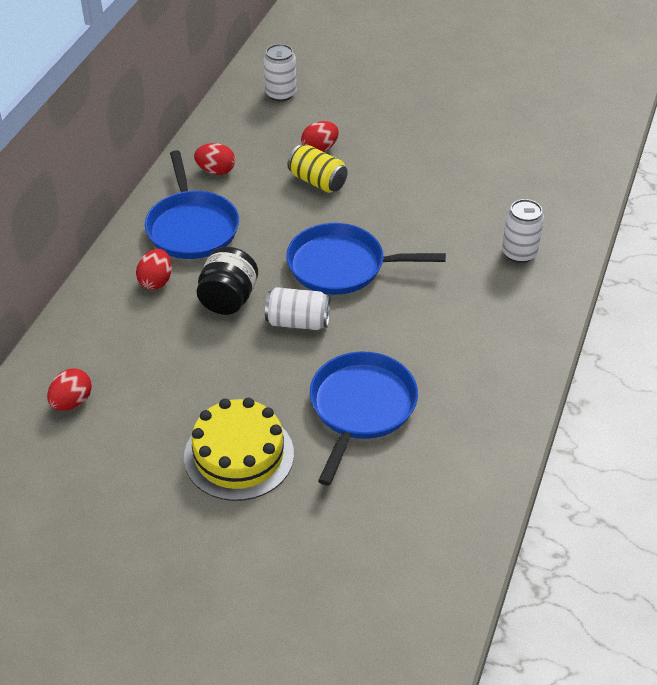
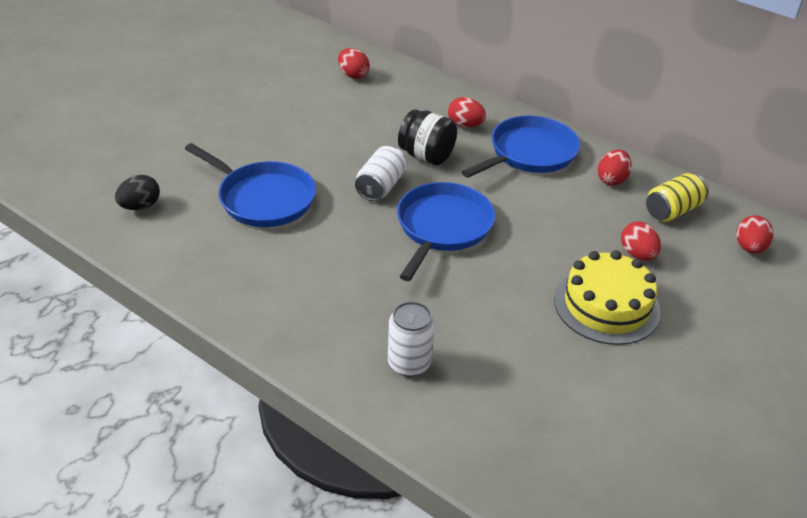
camera: 105 degrees right, 5 degrees down
blue pan [145,150,239,259] -> blue pan turned 135 degrees clockwise [462,116,580,178]
yellow cake [184,398,294,501] -> yellow cake moved to [554,250,661,345]
white can [264,44,296,101] -> red egg [736,215,773,254]
yellow can [288,145,348,193] -> yellow can moved to [646,173,709,222]
none -> black egg [115,175,160,210]

